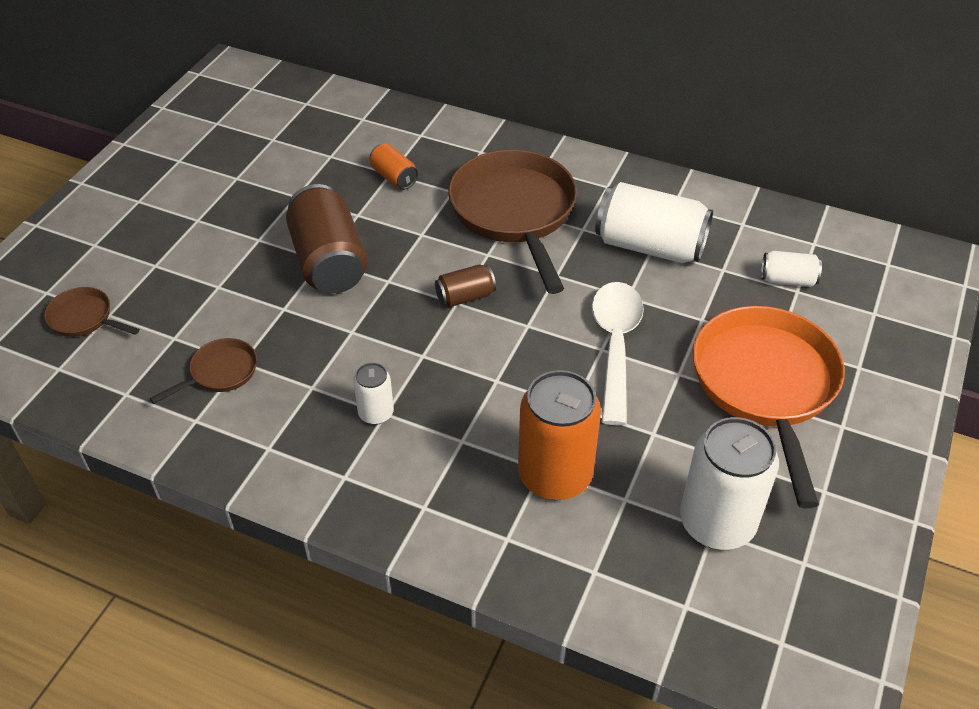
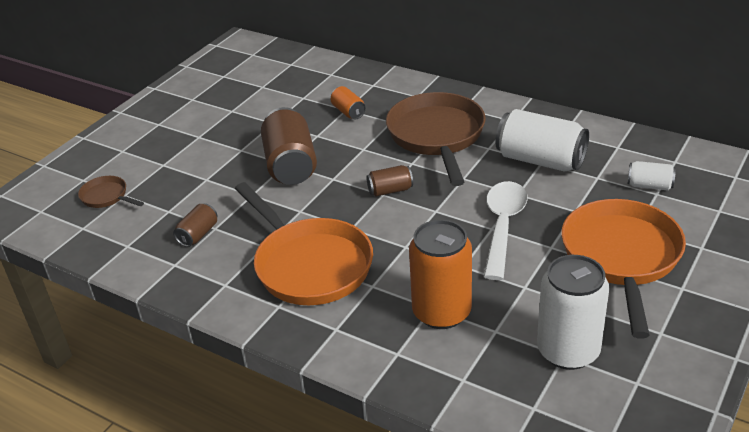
camera: 10 degrees right, 10 degrees down
brown pan [150,338,257,404] -> brown can [173,203,217,247]
white can [353,363,394,425] -> orange pan [235,182,373,305]

